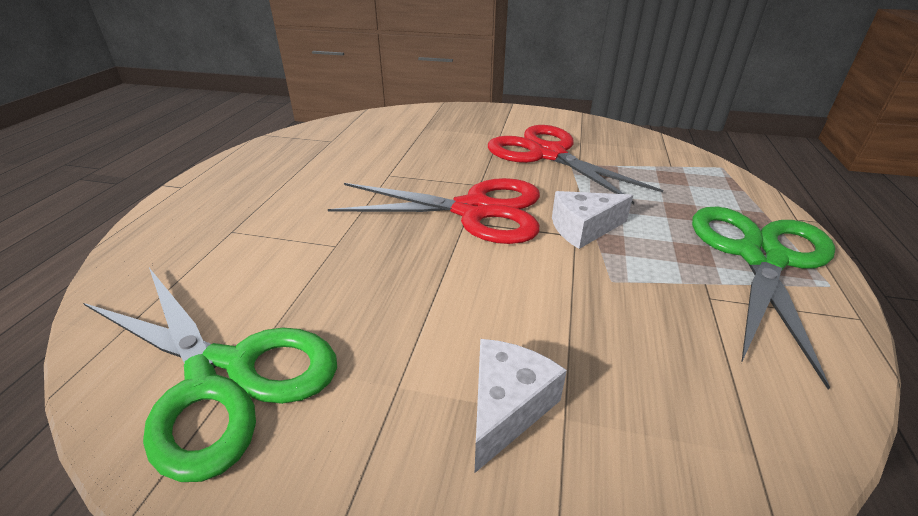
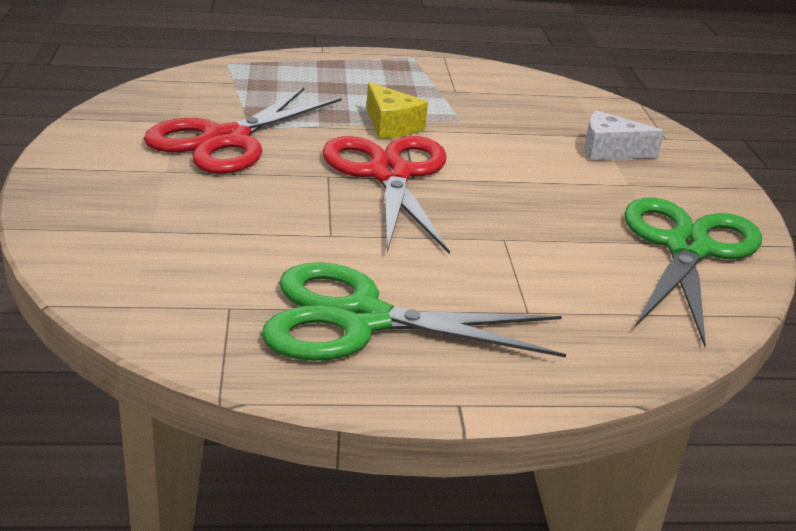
camera: 110 degrees left, 5 degrees down
white cheese [552,191,633,249] -> yellow cheese [366,82,428,139]
green scissors [692,207,835,390] -> green scissors moved to [261,262,566,361]

